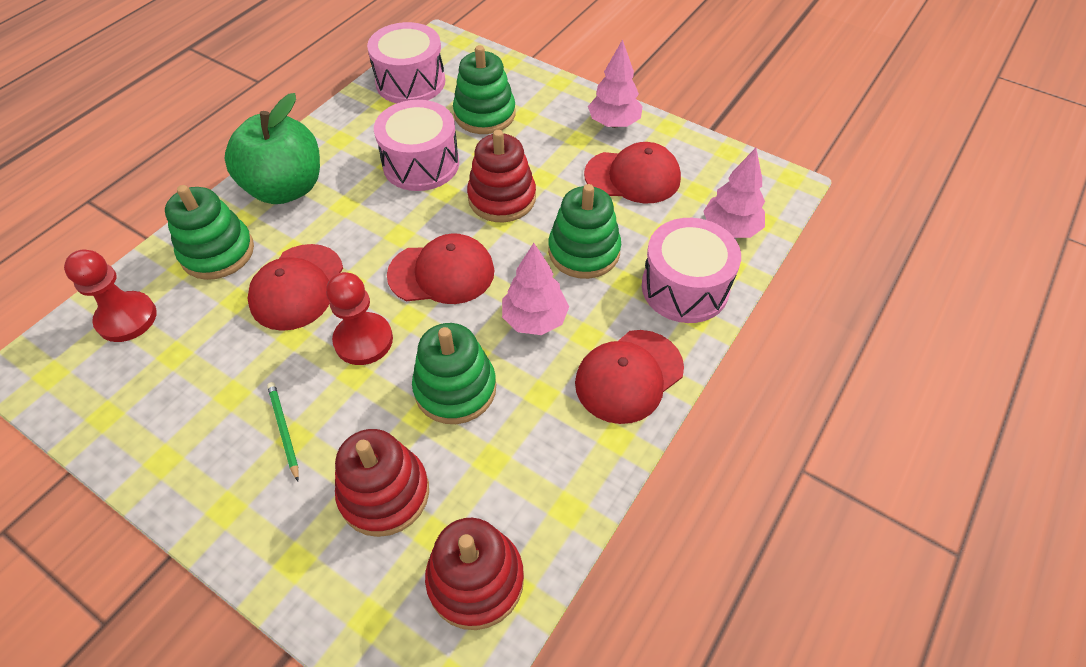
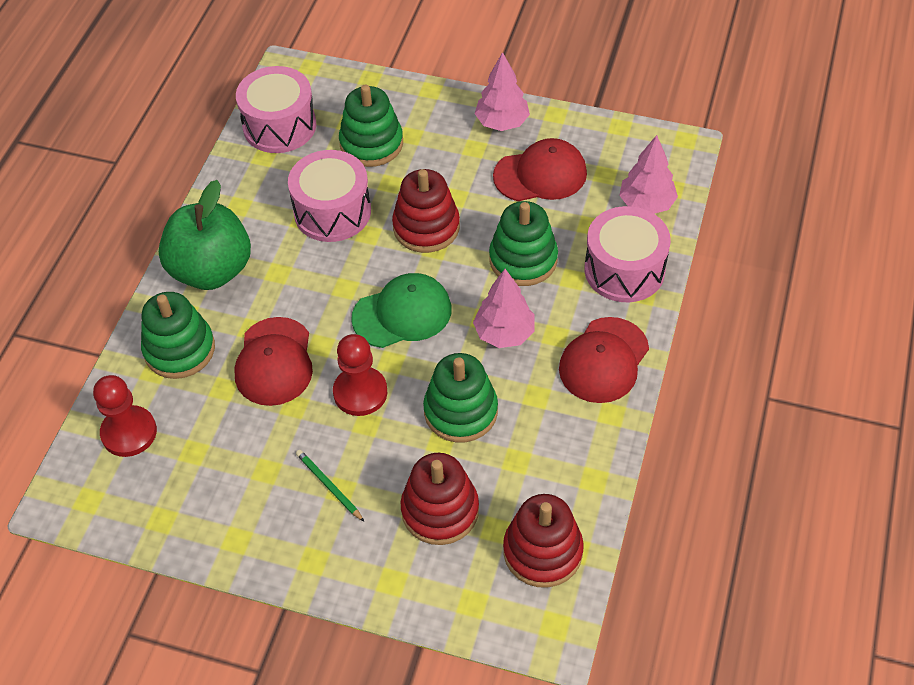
camera: 15 degrees left, 0 degrees up
red cap [387,233,494,304] -> green cap [351,273,452,348]

